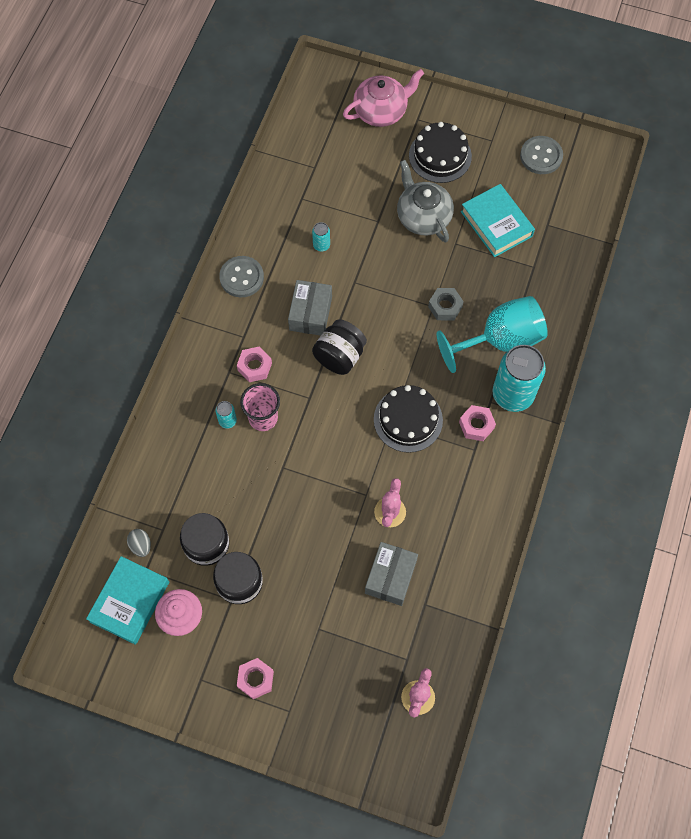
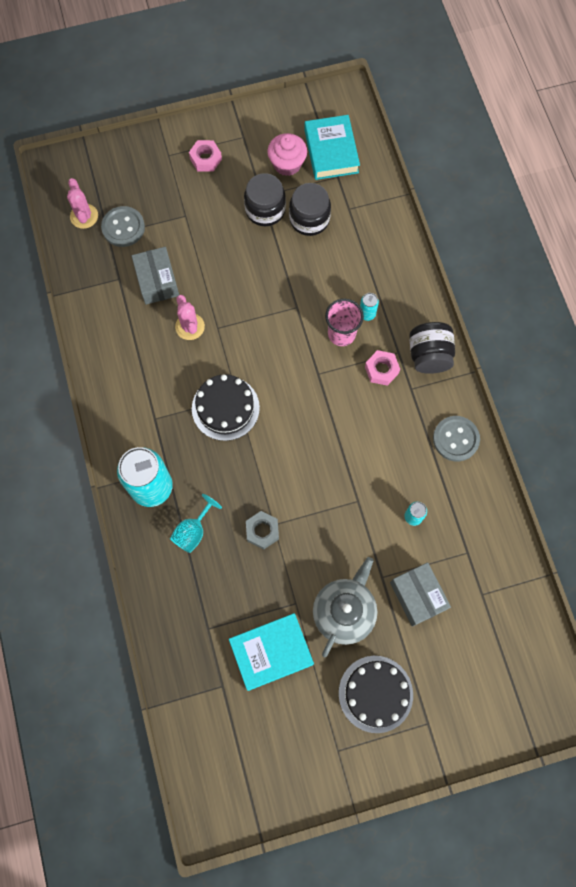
camera: 145 degrees right, 5 degrees up
grey egg [127,529,151,557] -> none
grey box [288,280,332,336] -> grey box moved to [390,562,451,627]
black jar [312,319,367,375] -> black jar moved to [409,322,455,374]
pink teapot [343,69,424,127] -> none
grey teapot [397,160,454,242] -> grey teapot turned 90 degrees counterclockwise [313,557,377,658]
turquoise goblet [436,296,548,373] -> turquoise goblet [170,494,222,553], size x0.53
pink nut [459,405,496,441] -> none
turquoise book [461,184,535,257] -> turquoise book turned 45 degrees counterclockwise [229,613,314,691]
grey button [520,136,563,174] -> grey button moved to [101,206,145,247]

